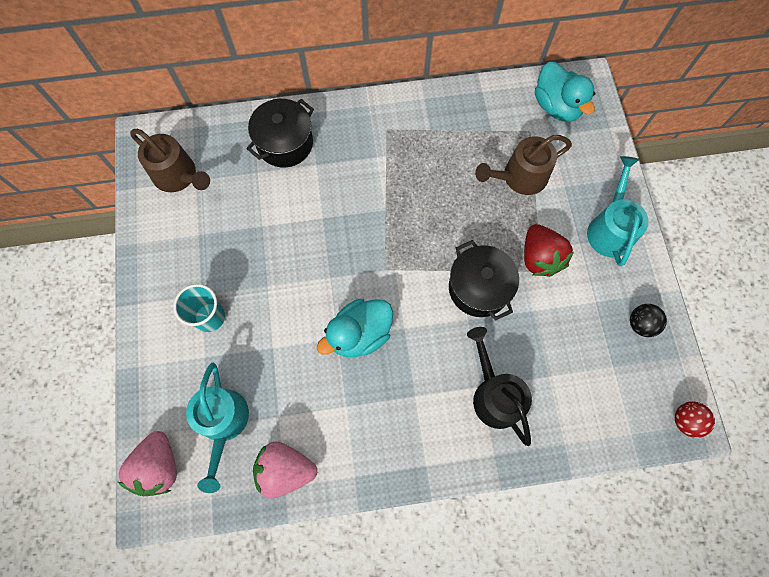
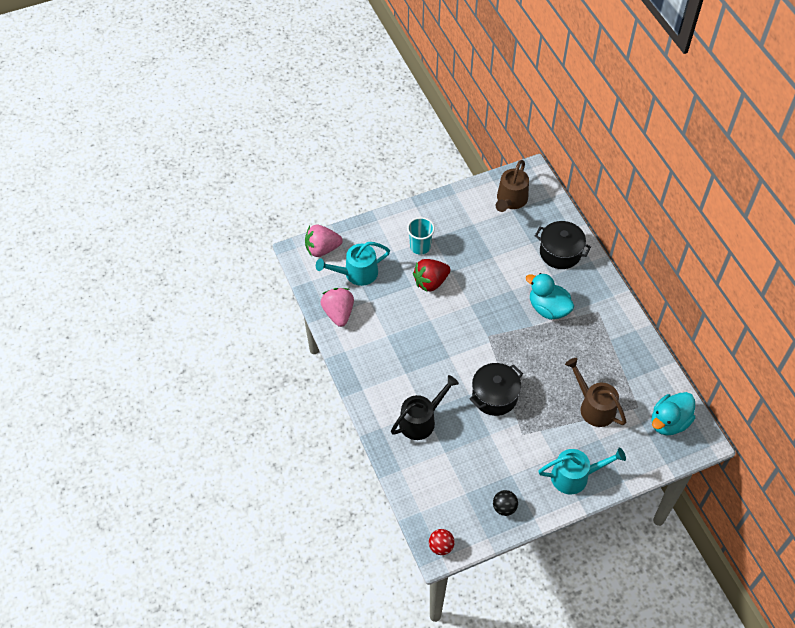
camera: 75 degrees right, 15 degrees down
turquoise duck [317,299,393,357] -> turquoise duck moved to [526,273,574,320]
red strawberry [524,224,574,277] -> red strawberry moved to [413,259,450,292]

